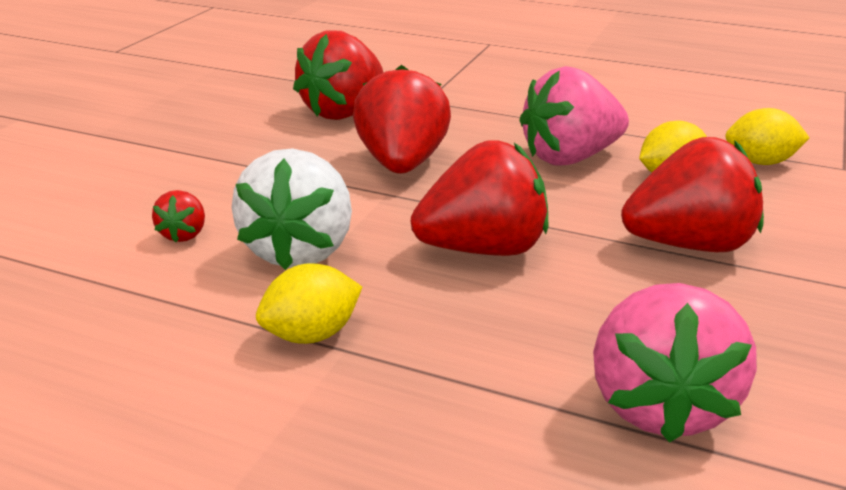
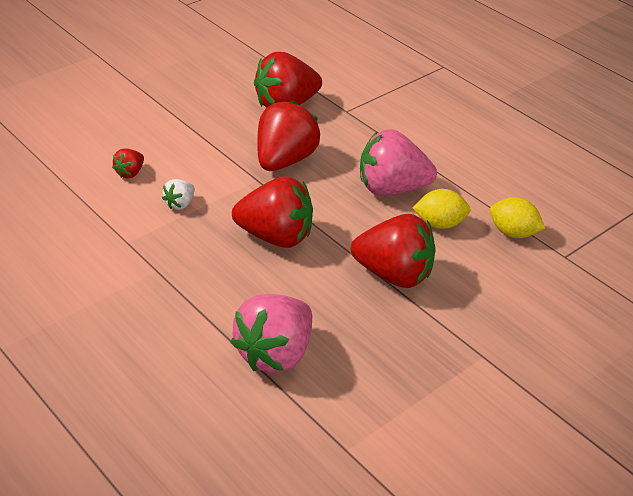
camera: 25 degrees right, 10 degrees up
white strawberry [232,148,352,270] -> white strawberry [162,179,195,210], size x0.46
yellow lemon [256,263,362,344] -> none

